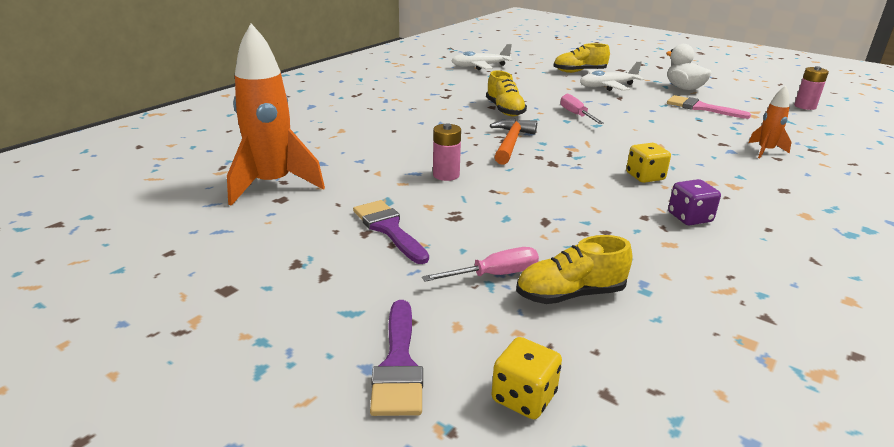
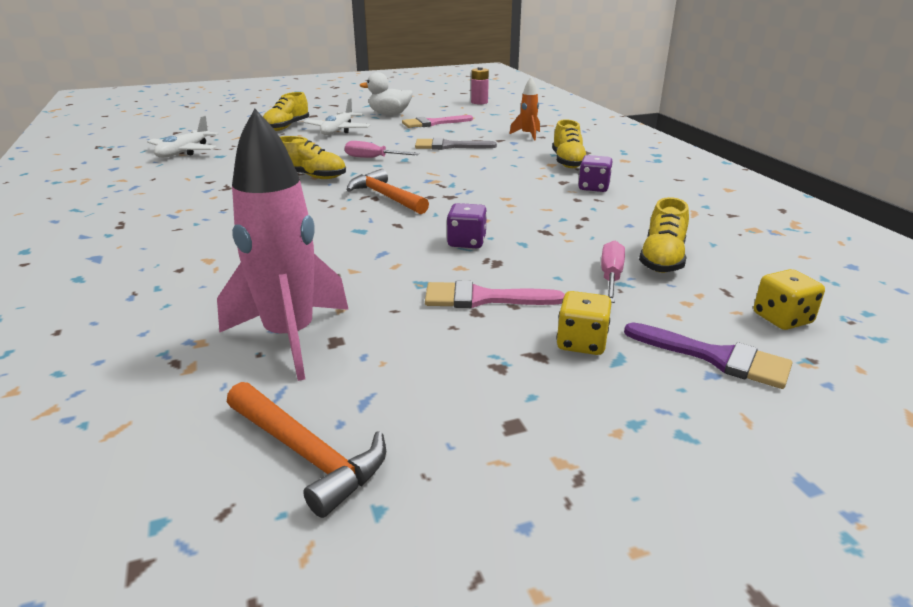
camera: 55 degrees left, 0 degrees up
orange rocket [227,23,325,206] -> pink rocket [217,109,349,381]
purple brush [353,200,429,264] -> pink brush [425,281,565,308]
pink battery [433,123,461,181] -> none
yellow dice [626,143,671,183] -> yellow dice moved to [556,291,612,355]
none -> orange hammer [227,382,386,518]
none -> grey brush [415,138,497,150]
none -> purple dice [447,203,487,248]
none -> yellow shoe [552,119,586,168]

